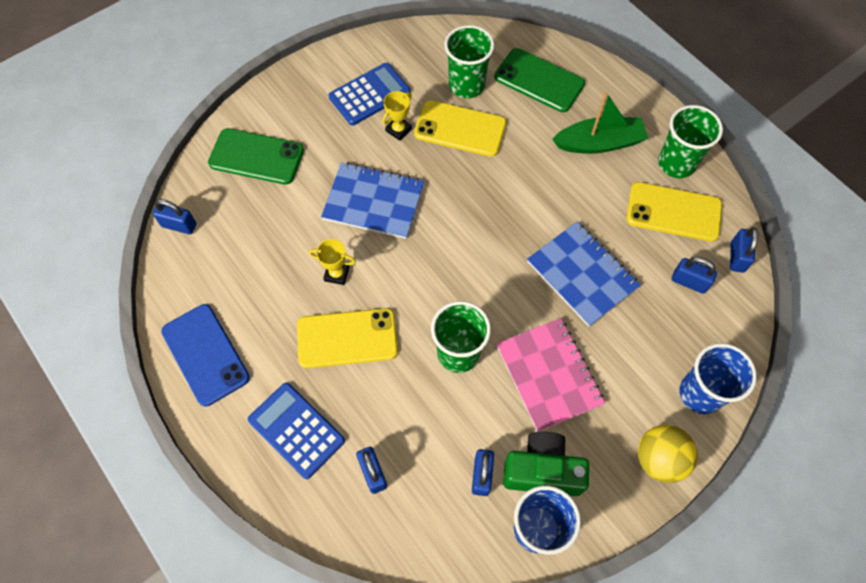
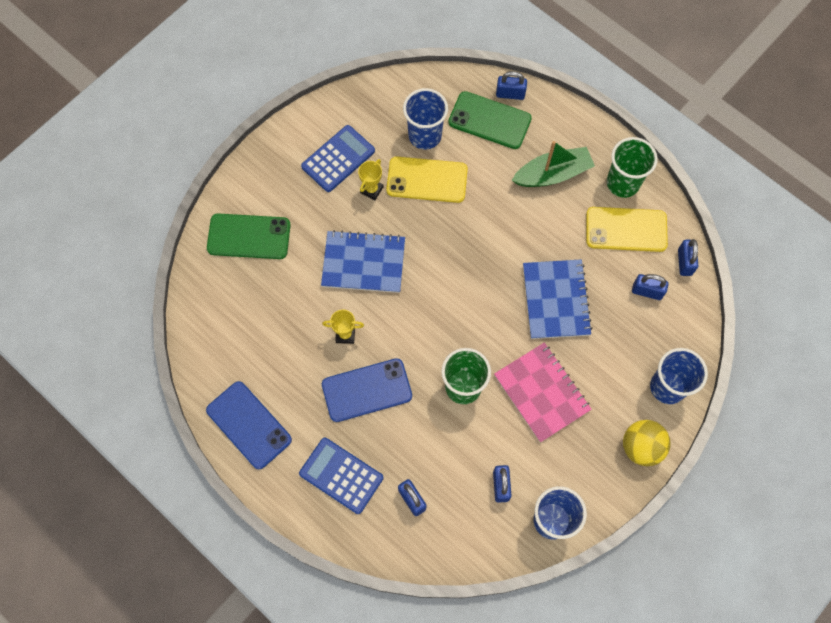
camera: 10 degrees left, 5 degrees up
blue padlock [153,199,196,234] -> blue padlock moved to [496,71,527,100]
yellow phone [297,308,398,368] -> blue phone [322,358,412,422]
green cup [444,25,495,98] -> blue cup [403,88,448,150]
green camera [503,432,589,496] -> none
blue notebook [527,222,640,327] -> blue notebook turned 45 degrees clockwise [523,259,593,339]

